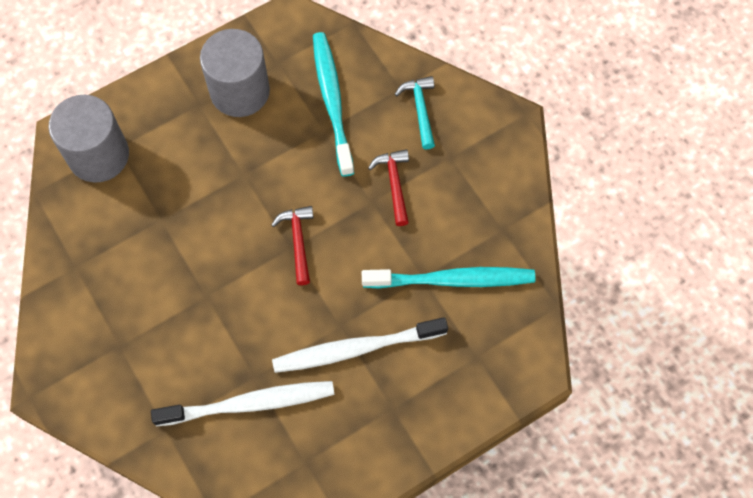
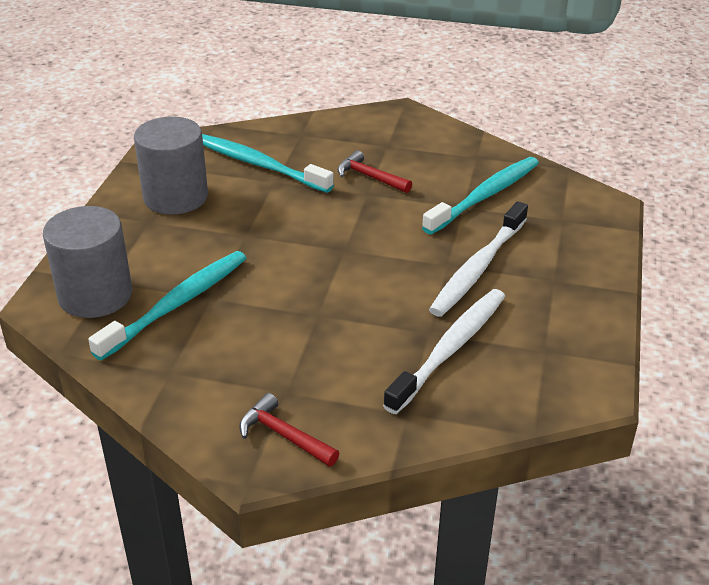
camera: 45 degrees left, 30 degrees down
red hammer [272,206,314,285] -> red hammer moved to [239,393,339,467]
turquoise hammer [395,76,435,150] -> none
none -> turquoise toothbrush [88,251,246,361]

